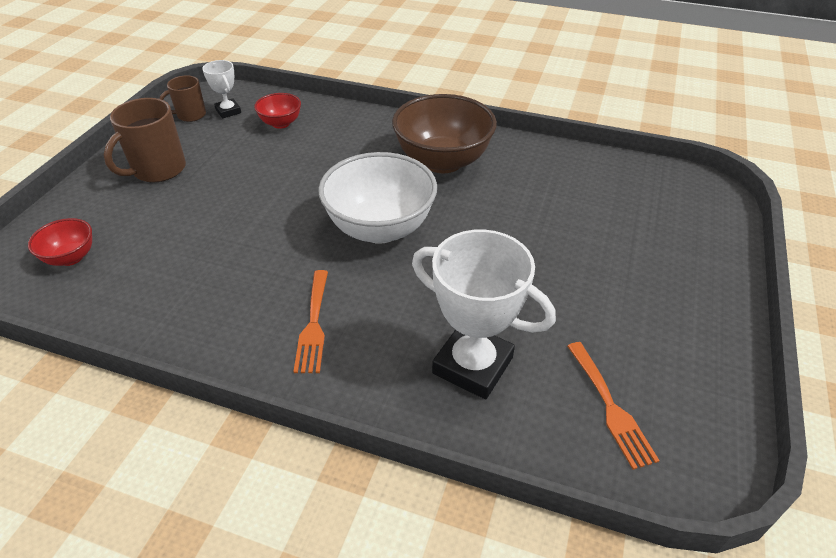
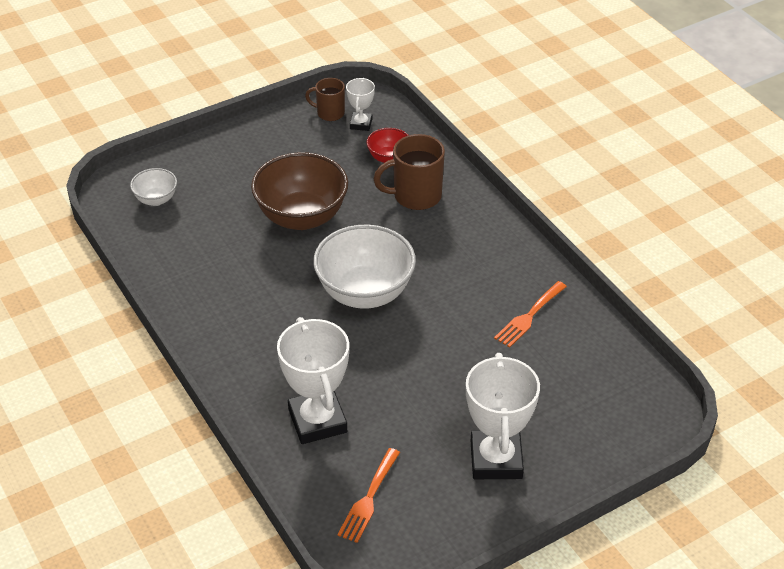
camera: 40 degrees right, 0 degrees up
red bowl [28,218,92,266] -> white bowl [130,168,177,206]
brown mug [104,98,186,182] -> brown mug moved to [374,134,445,210]
orange fork [293,270,328,373] -> orange fork moved to [494,281,567,348]
brown bowl [392,94,497,173] -> brown bowl moved to [251,152,348,230]
none -> white trophy [466,353,540,479]

